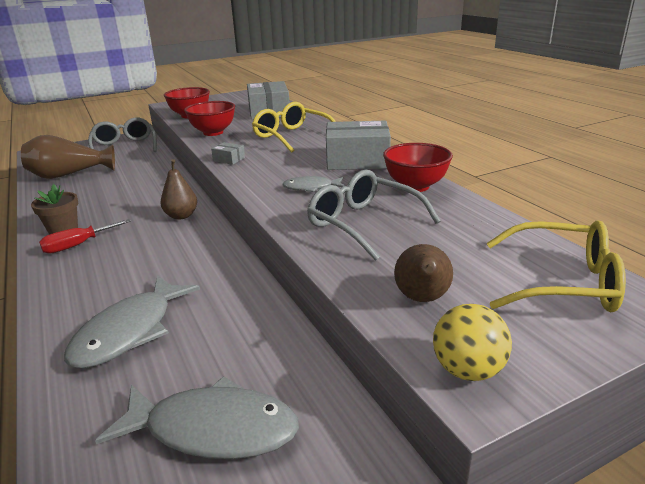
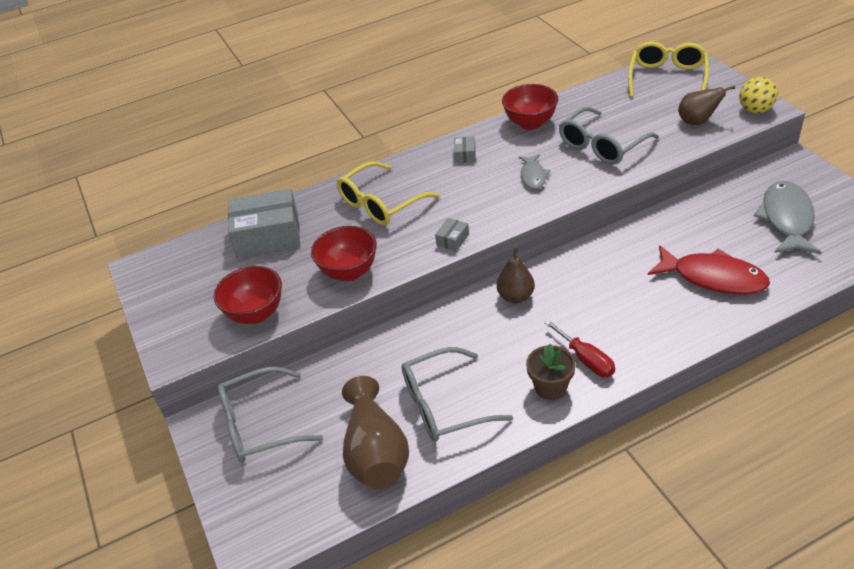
camera: 85 degrees left, 15 degrees up
grey fish [64,275,200,369] -> red fish [648,245,770,295]
grey box [326,121,391,170] -> grey box [454,136,476,163], size x0.42
none -> grey glasses [401,347,513,442]

